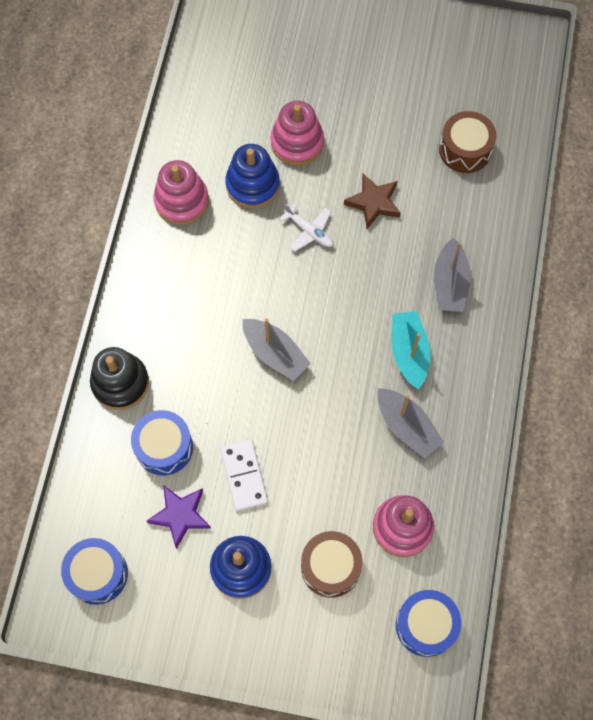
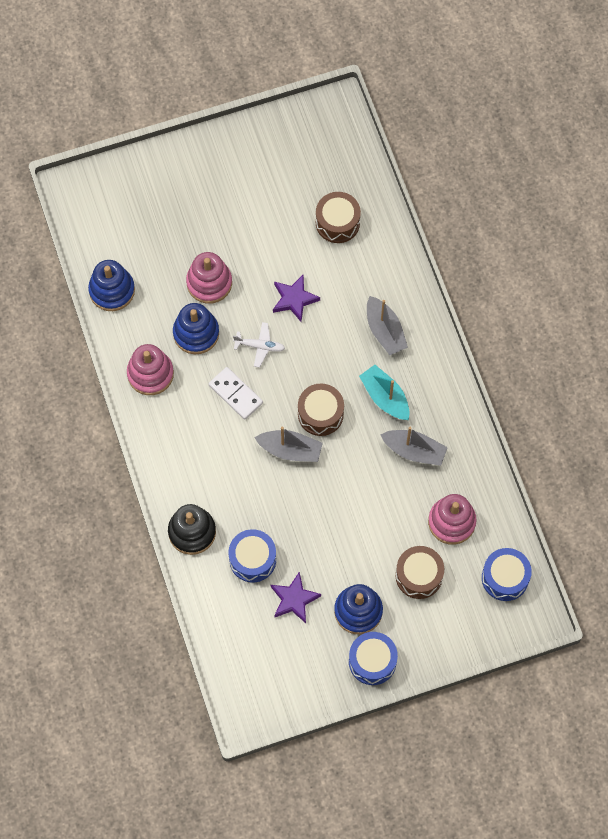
camera: 30 degrees left, 0 degrees up
blue drum [61,538,128,605] -> blue drum moved to [349,632,398,685]
white domino [220,439,268,511] -> white domino moved to [209,367,263,420]
brown star [344,174,401,229] -> purple star [273,275,320,322]
none -> blue stacking toy [88,260,135,311]
none -> brown drum [298,384,344,436]

